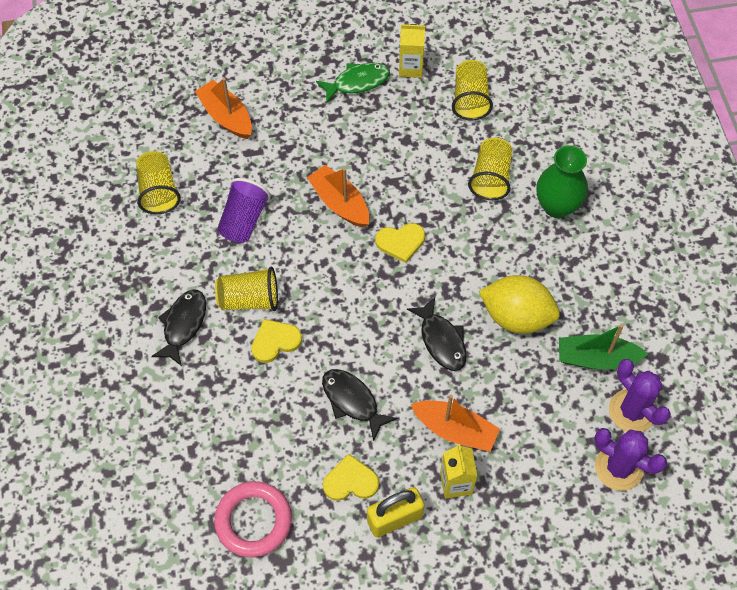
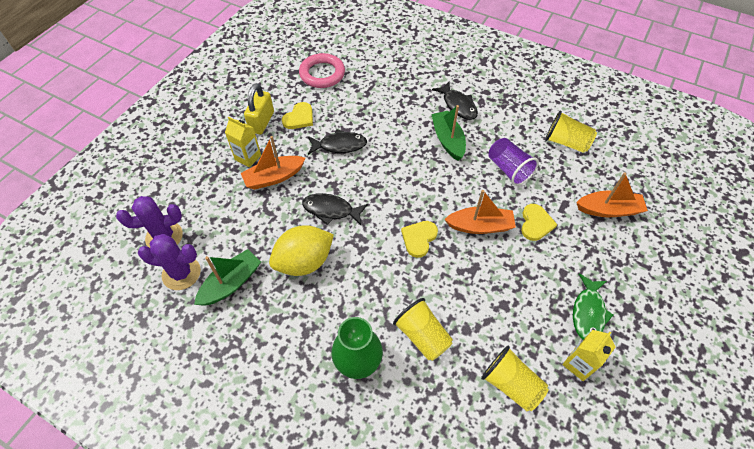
camera: 130 degrees right, 5 degrees down
yellow cup [215,266,278,311] -> green boat [431,105,466,161]
yellow heart [251,319,302,363] -> yellow heart moved to [521,204,558,241]

